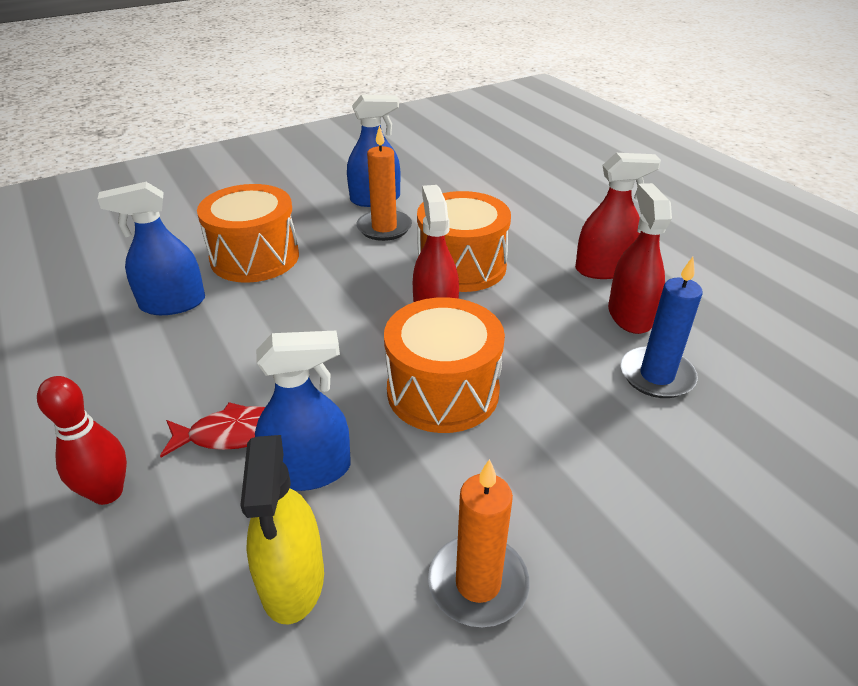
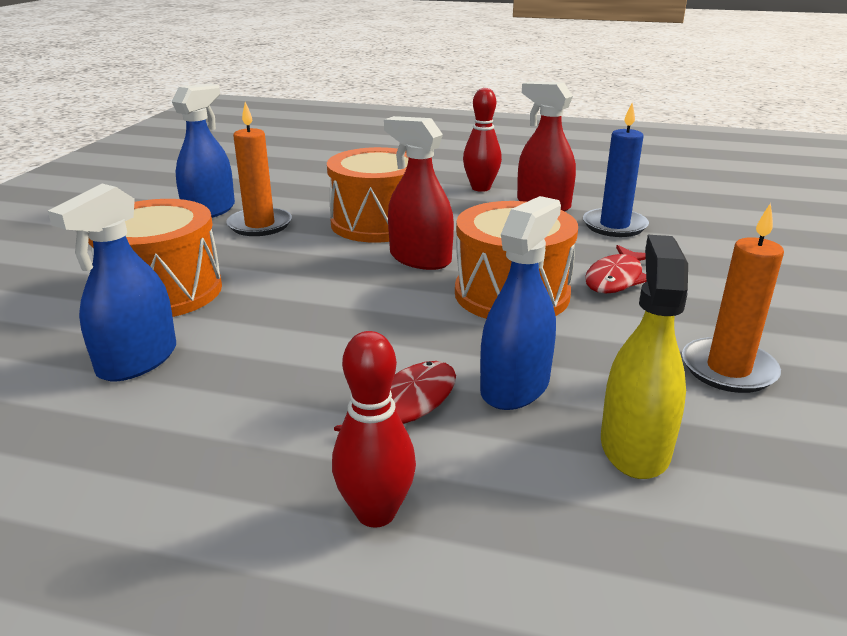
camera: 45 degrees left, 10 degrees down
yellow spray bottle [240,435,324,625] -> yellow spray bottle turned 120 degrees counterclockwise [601,235,688,479]
red spray bottle [575,153,661,279] -> red bowling pin [463,88,502,192]
none -> red fish [585,245,646,293]

